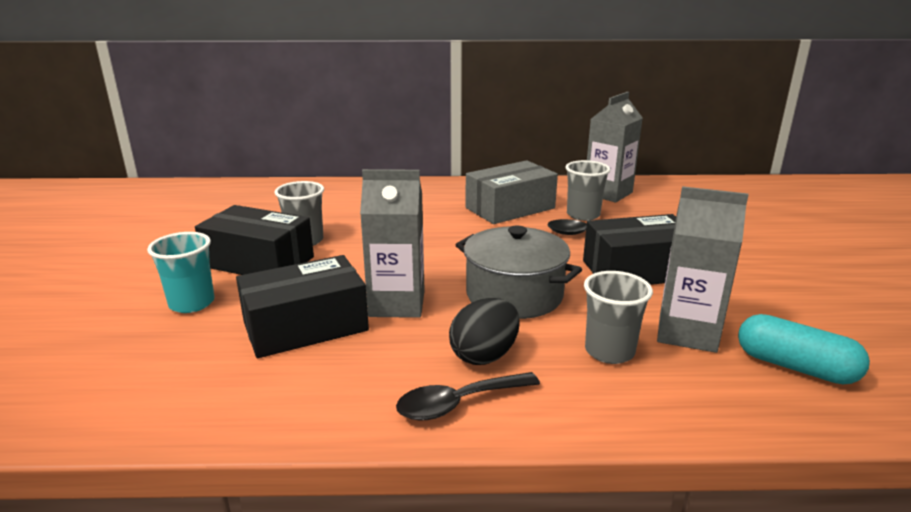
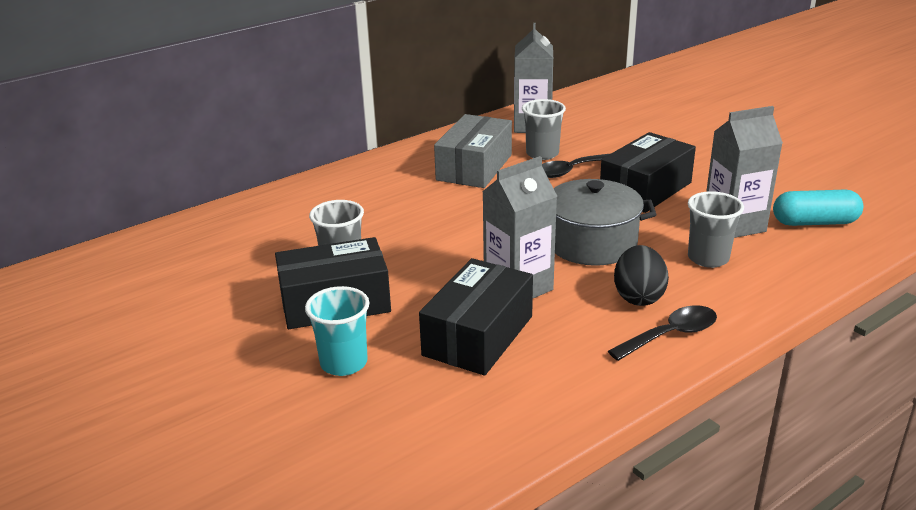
camera: 35 degrees left, 5 degrees up
black spoon [396,372,540,421] -> black spoon turned 150 degrees counterclockwise [608,305,717,361]

